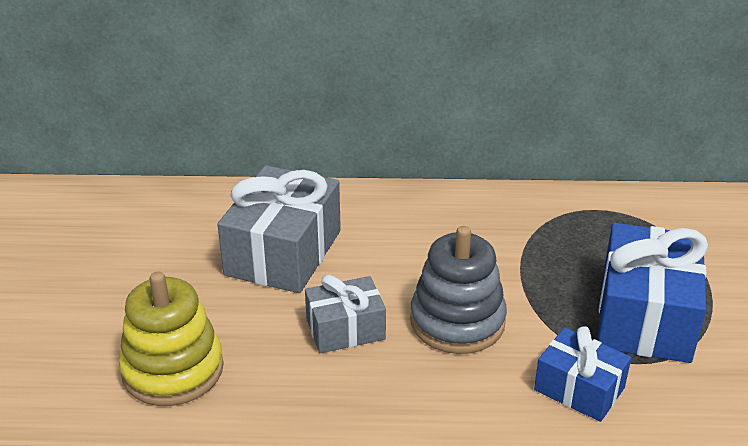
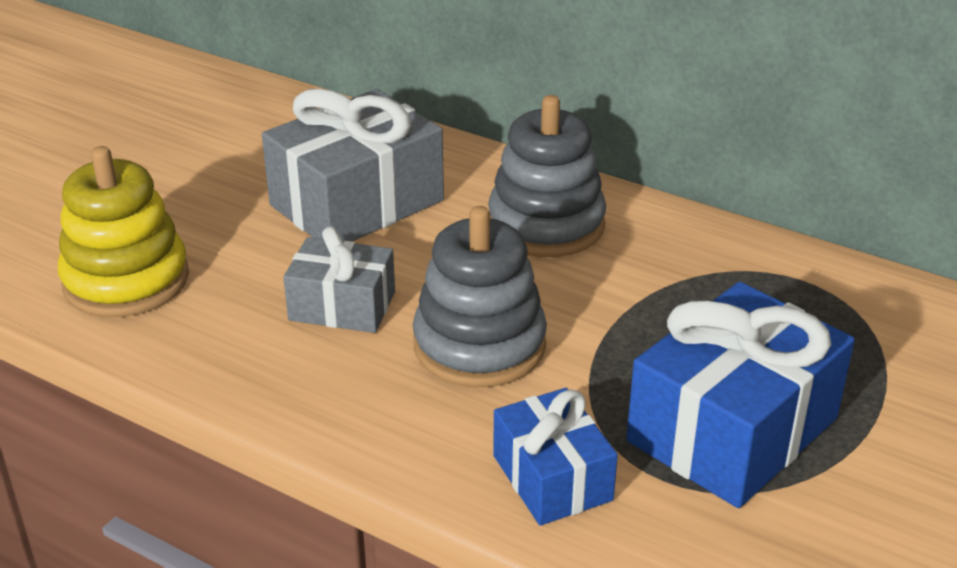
camera: 30 degrees right, 0 degrees up
none -> grey stacking toy [488,95,606,257]

